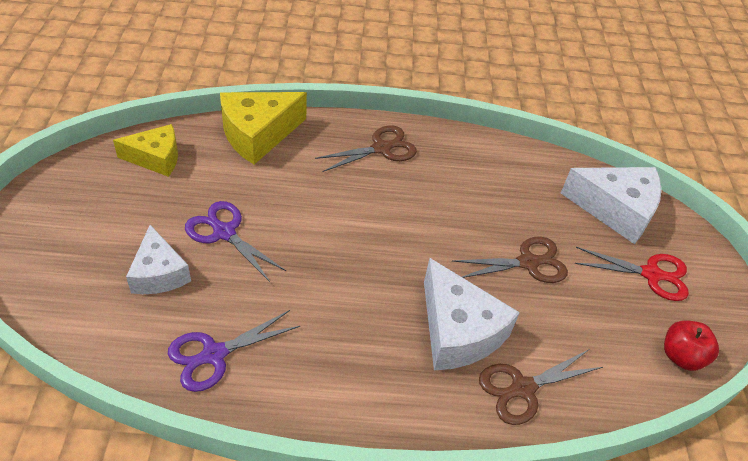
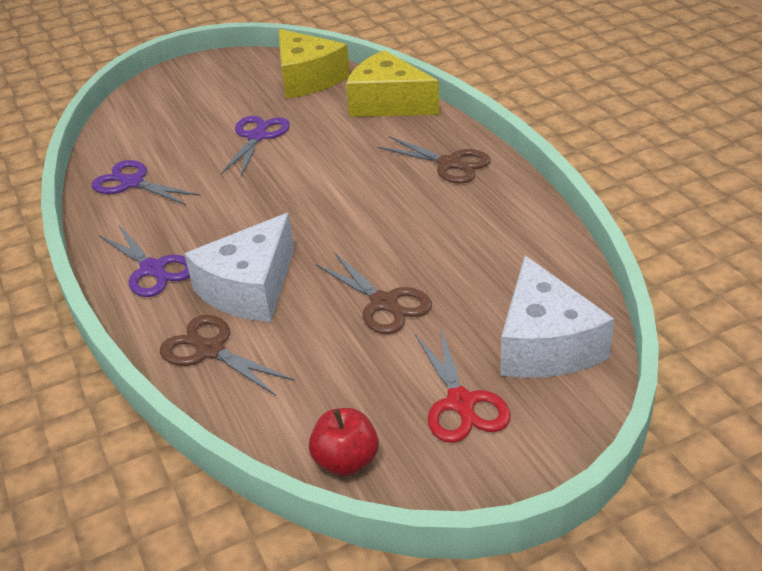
camera: 70 degrees right, 10 degrees down
yellow cheese [113,124,178,177] -> yellow cheese [278,29,350,99], size x1.52
white cheese [126,225,191,294] -> none
none -> purple scissors [99,225,190,297]

